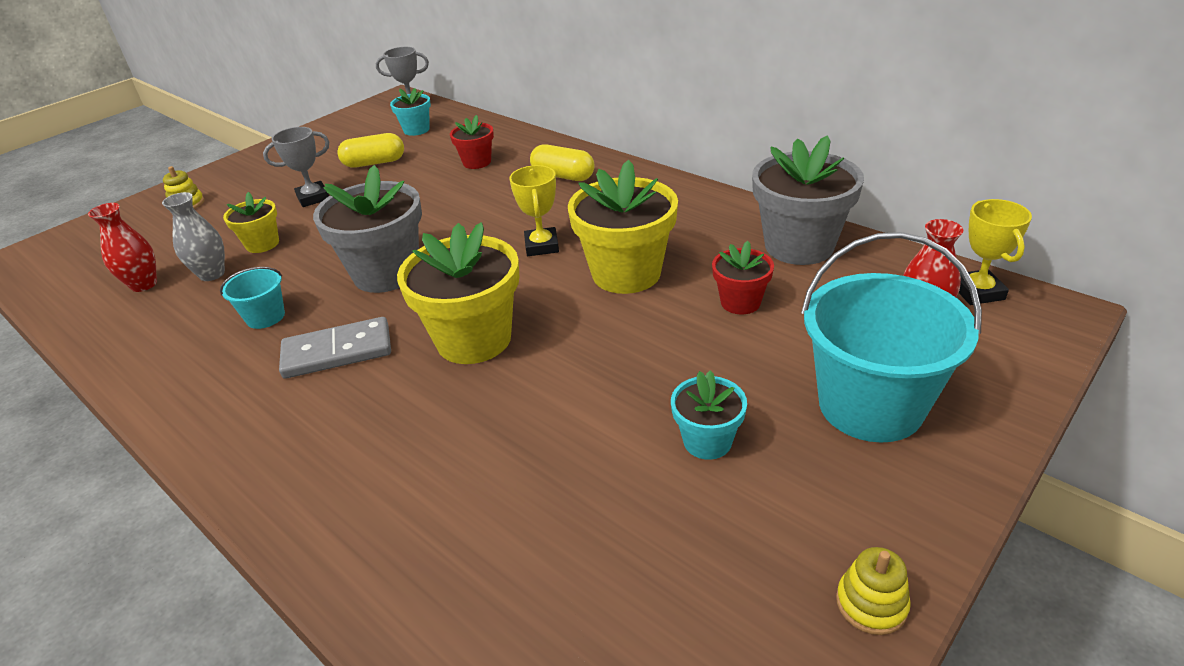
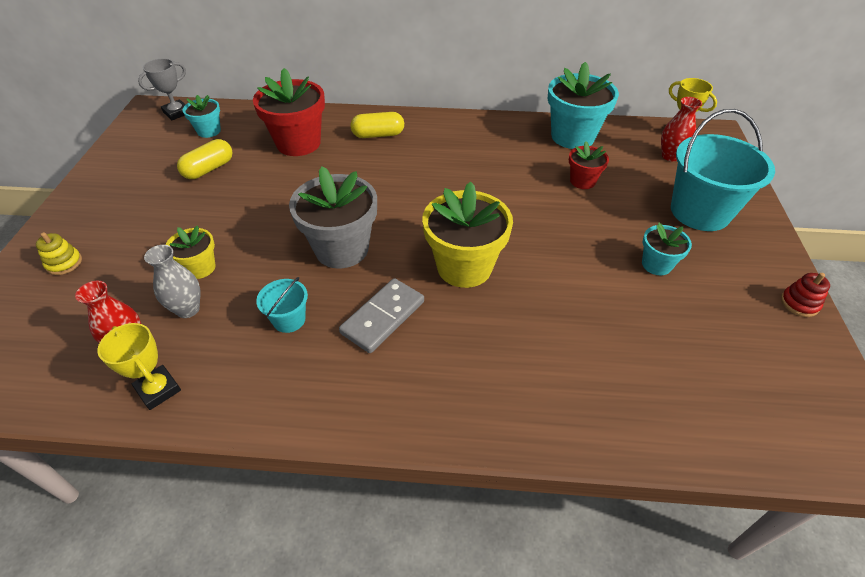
camera: 40 degrees left, 10 degrees up
grey trophy [263,127,329,207] -> none
red flower pot [450,115,494,169] -> red flower pot [253,68,325,156], size x1.88
yellow trophy [509,165,559,256] -> yellow trophy moved to [97,323,181,410]
yellow flower pot [568,160,678,294] -> none
grey flower pot [752,135,864,265] -> turquoise flower pot [548,62,619,149]
yellow stacking toy [836,547,911,635] -> red stacking toy [781,273,830,317]

